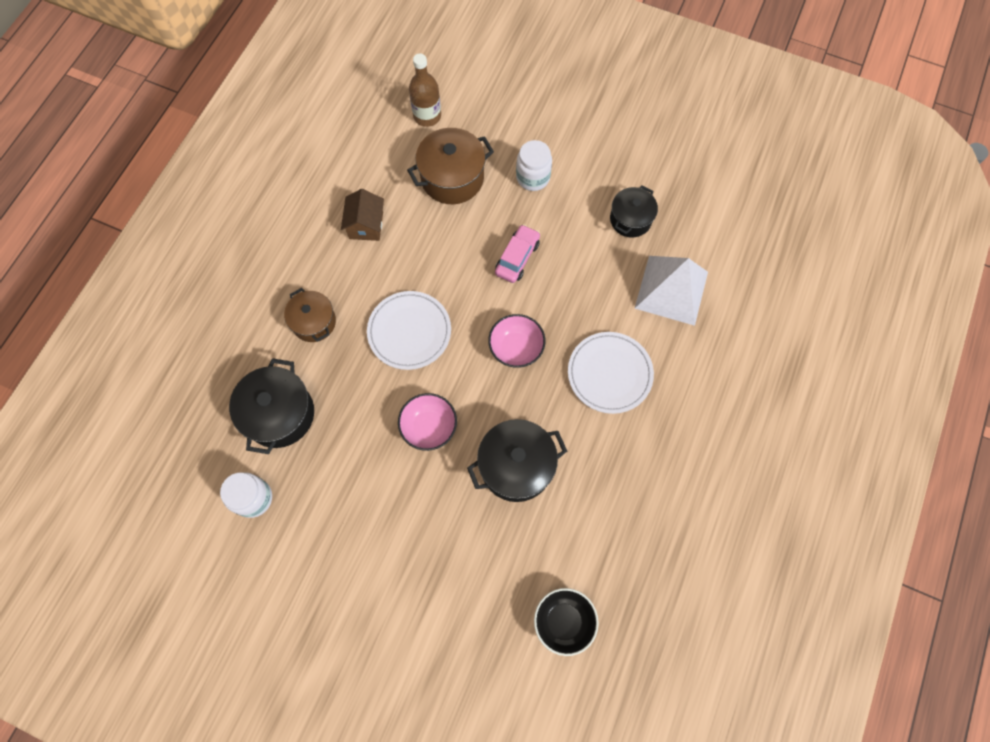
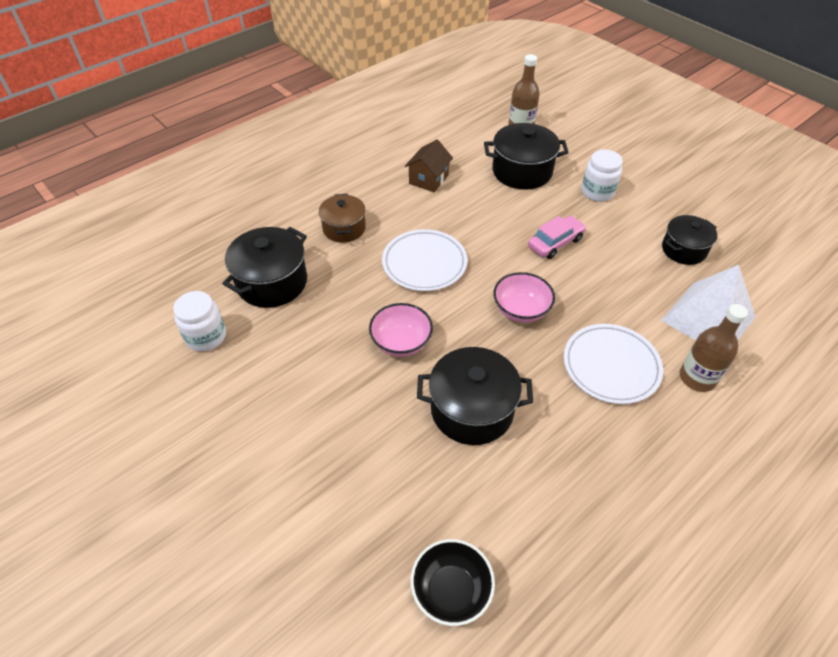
camera: 25 degrees right, 20 degrees down
brown pot [407,128,494,204] -> black pot [484,123,569,190]
none -> brown bottle [680,304,748,392]

